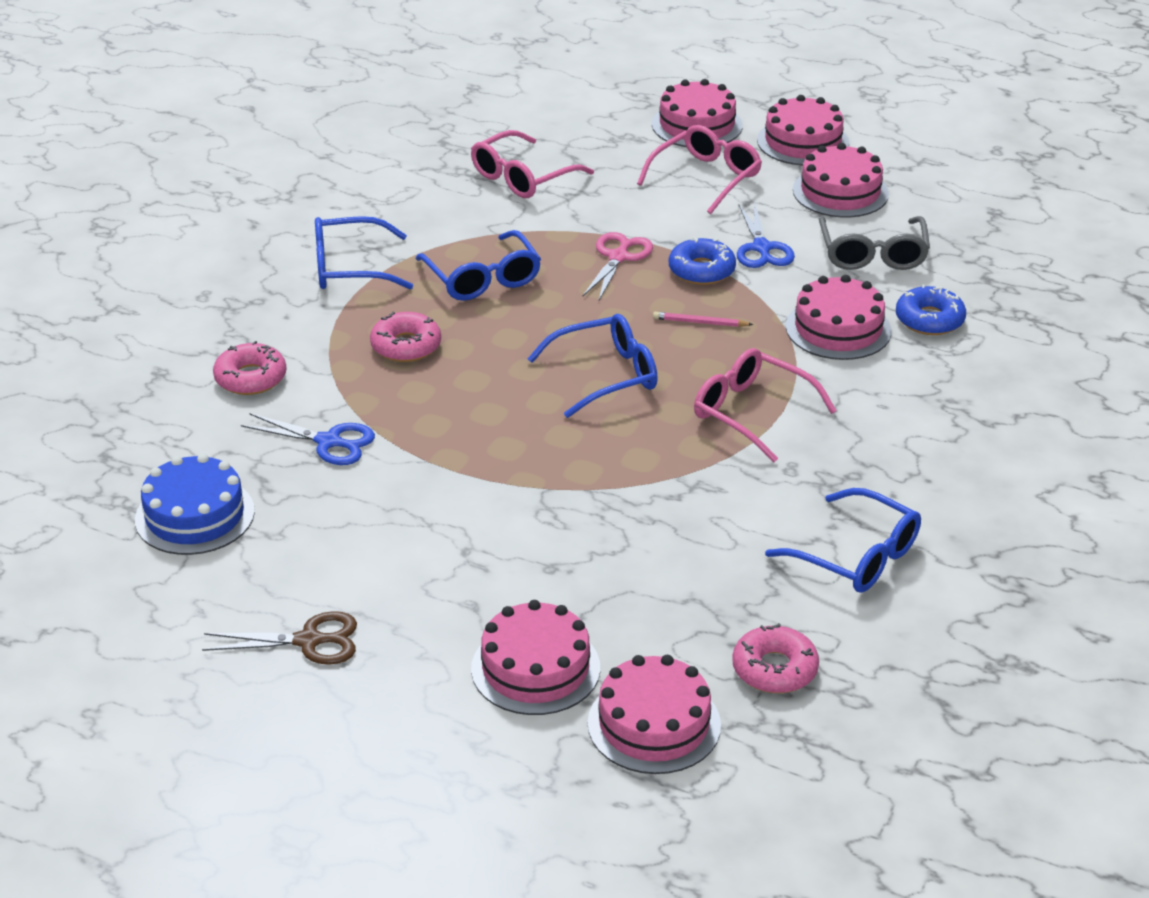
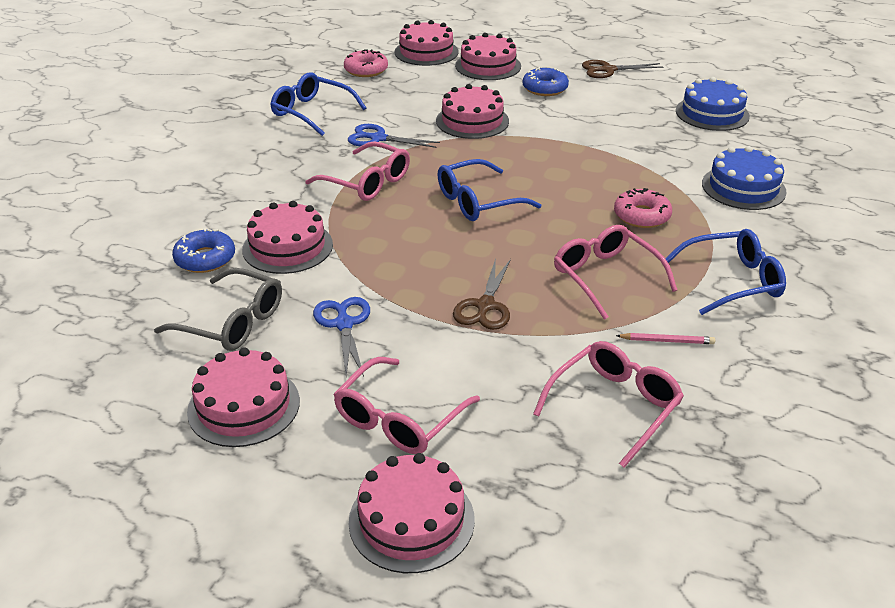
camera: 175 degrees right, 0 degrees up
pink donut [213,341,286,395] -> blue cake [702,146,787,210]
blue scissors [241,413,375,465] -> blue scissors moved to [348,124,440,148]
blue glasses [416,230,541,301] -> pink glasses [554,225,677,320]
pink scissors [582,232,653,300] -> brown scissors [453,258,511,330]
pink pencil [653,312,753,327] -> pink pencil moved to [616,333,715,344]
blue donut [669,237,736,285] -> blue donut moved to [523,67,569,96]
pink cake [757,95,850,165] -> pink cake moved to [436,84,509,139]
grey glasses [819,216,930,270] -> grey glasses turned 120 degrees clockwise [154,268,282,351]

